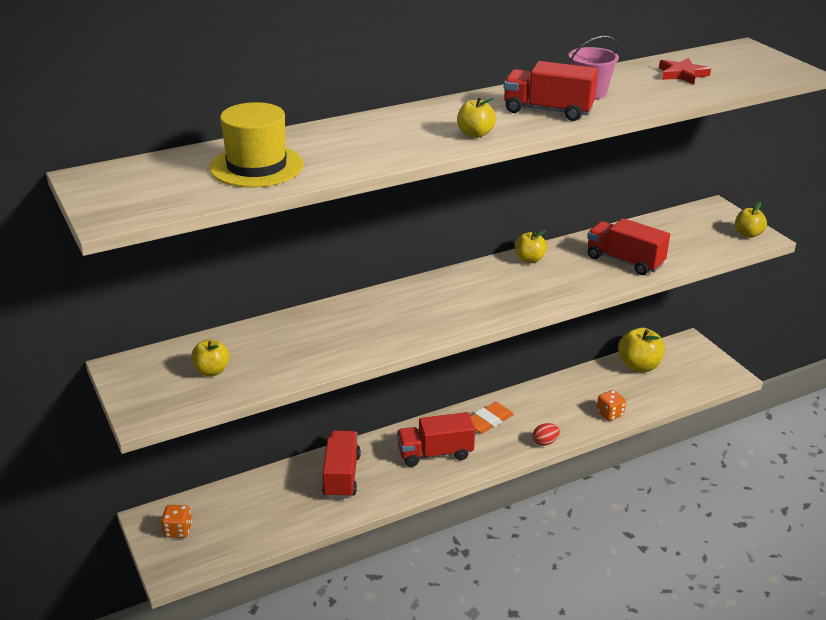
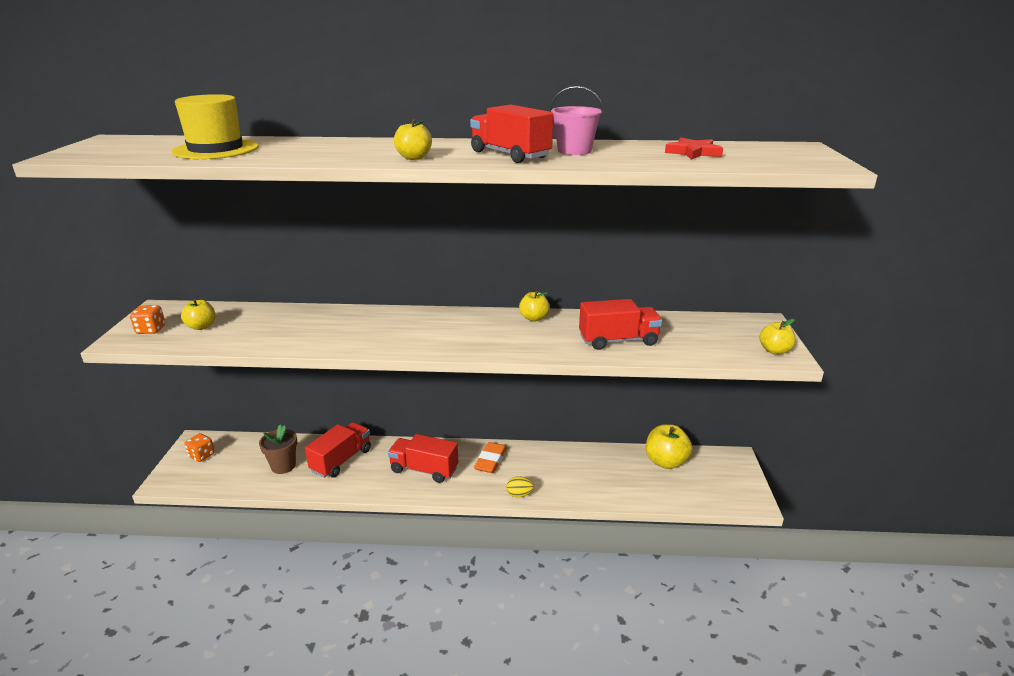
camera: 30 degrees right, 5 degrees down
orange eraser [470,402,514,434] -> orange eraser turned 60 degrees counterclockwise [474,442,507,473]
red egg [533,423,560,446] -> yellow egg [506,476,534,497]
red truck [587,218,670,275] -> red truck turned 105 degrees clockwise [579,299,662,350]
orange dice [596,390,626,421] -> orange dice moved to [130,305,165,334]
none -> brown flower pot [259,425,297,474]

